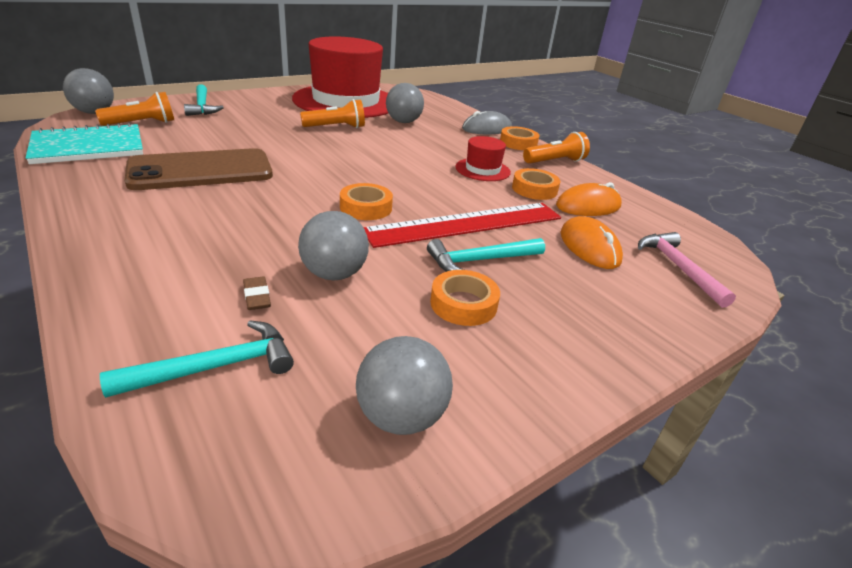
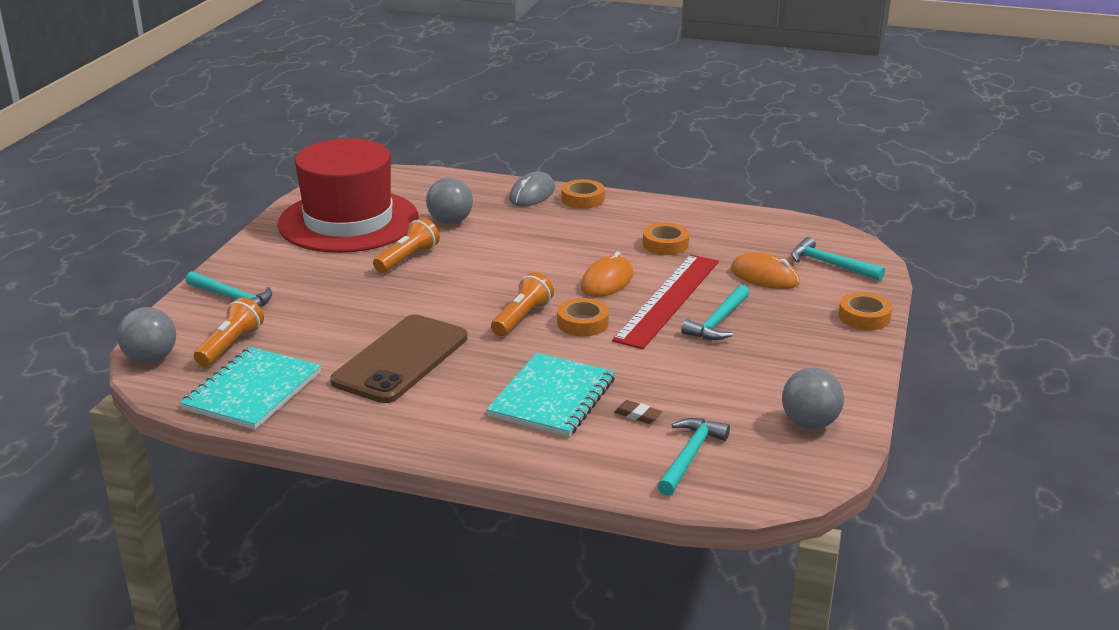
camera: 35 degrees left, 5 degrees down
grey ball [298,211,369,280] -> none
orange tape [430,270,500,326] -> orange tape moved to [839,292,892,330]
red hat [455,136,511,181] -> none
orange flashlight [523,132,590,164] -> orange flashlight moved to [491,272,554,336]
orange mouse [556,182,622,216] -> orange mouse moved to [581,251,633,297]
pink hammer [638,232,736,308] -> turquoise hammer [791,237,885,281]
none -> turquoise notebook [486,353,615,437]

